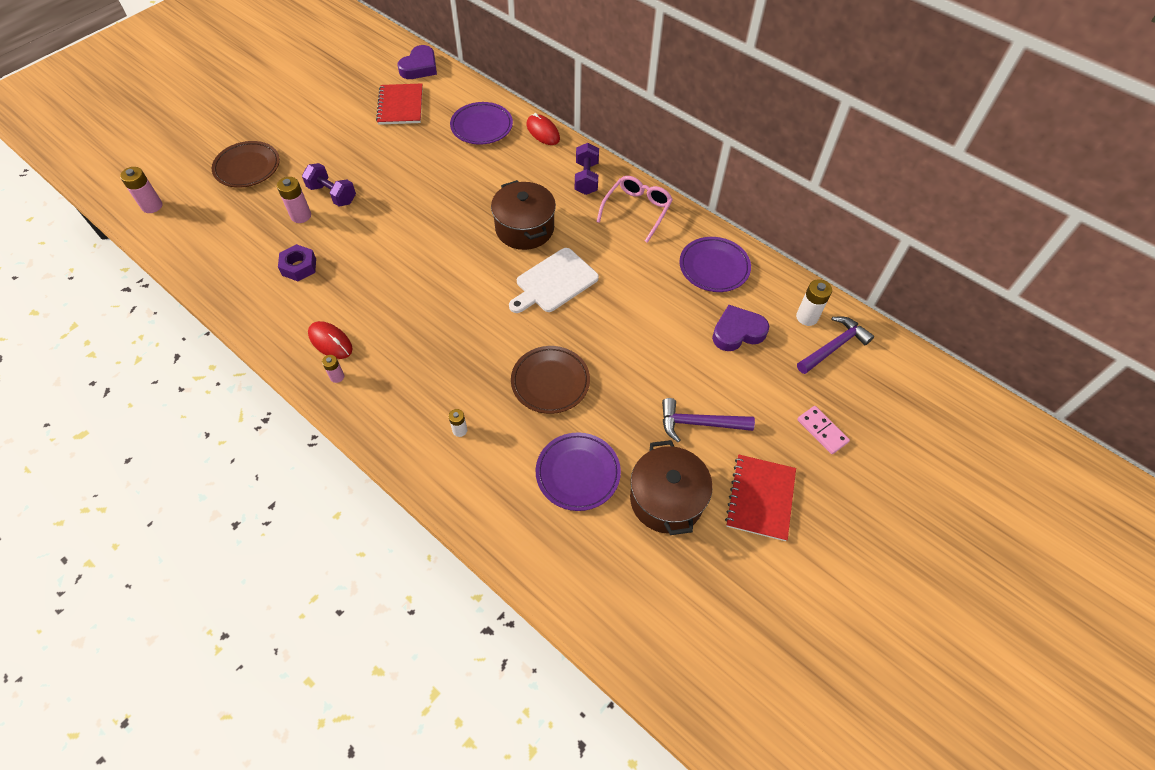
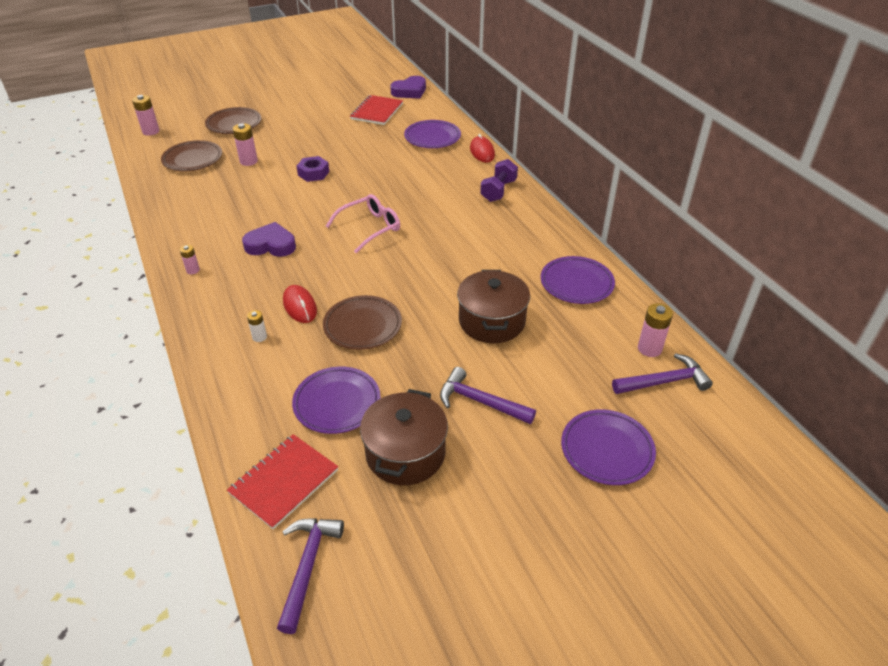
camera: 25 degrees right, 15 degrees down
purple nut [278,244,316,281] -> purple nut moved to [297,156,329,182]
purple dumbbell [302,163,356,206] -> none
red mouse [308,321,352,359] -> red mouse moved to [283,285,317,323]
brown pot [491,180,556,250] -> brown pot moved to [457,270,530,343]
white cutting board [509,248,599,313] -> none
pink glasses [596,176,673,243] -> pink glasses moved to [326,194,400,253]
purple heart [712,305,769,351] -> purple heart moved to [242,222,296,257]
red notebook [725,454,796,541] -> red notebook moved to [227,434,338,529]
white battery [796,279,832,326] -> pink battery [638,303,673,357]
pink domino [797,406,850,454] -> purple plate [561,409,656,485]
none -> brown plate [161,140,222,171]
none -> purple hammer [277,518,344,634]

